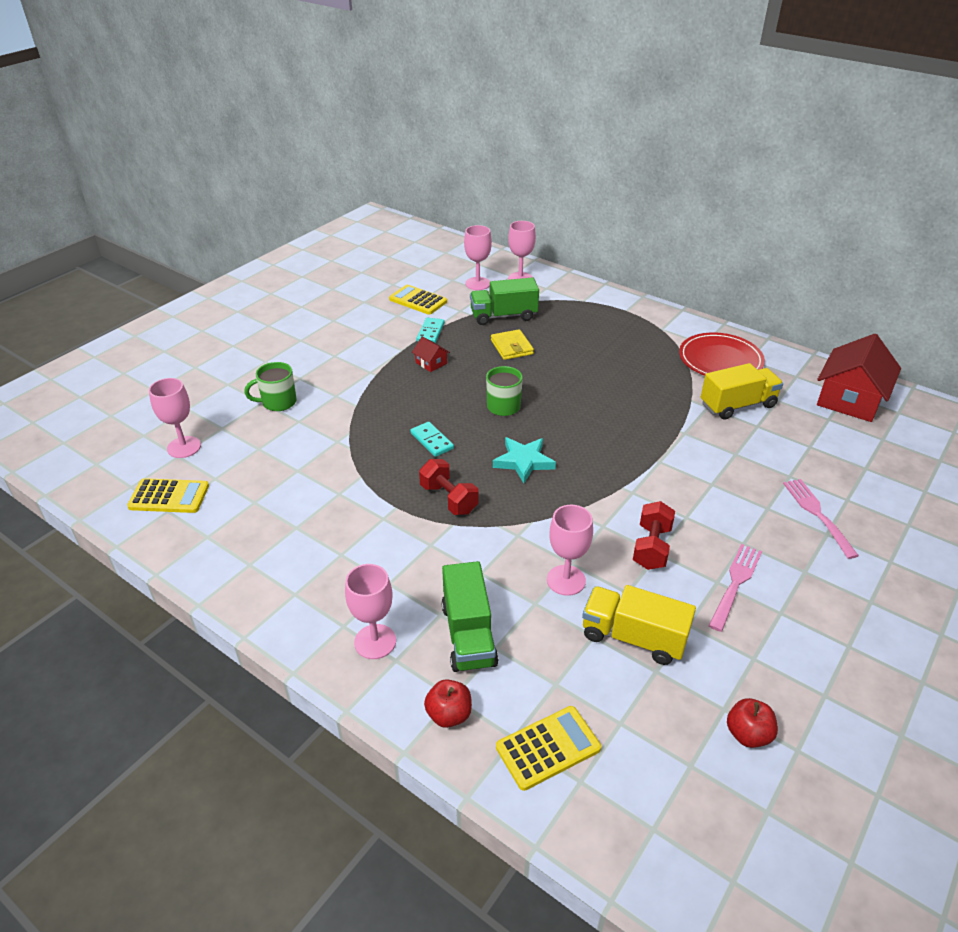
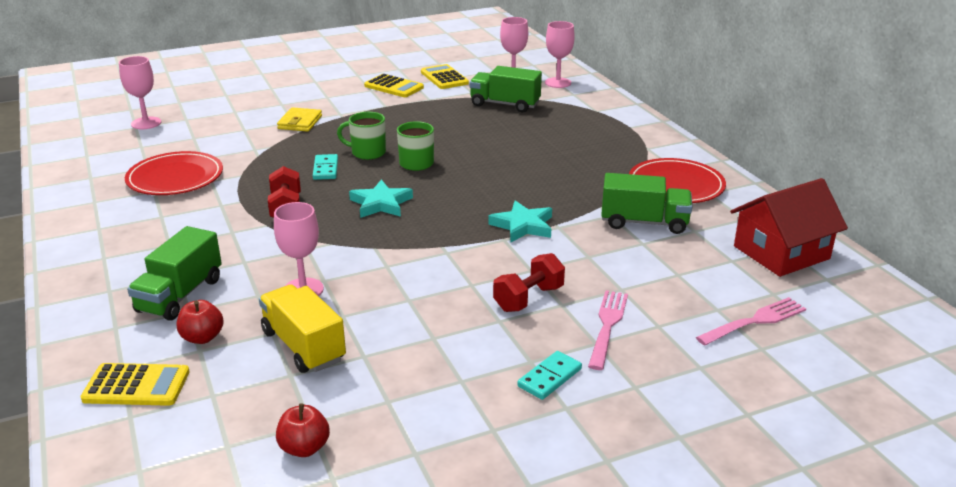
camera: 30 degrees right, 10 degrees down
yellow calculator [127,478,209,513] -> yellow calculator moved to [364,74,424,97]
green mug [244,362,297,411] -> green mug moved to [337,112,386,160]
pink goblet [345,564,396,659] -> none
red house [412,337,450,372] -> none
turquoise domino [417,318,445,343] -> turquoise domino moved to [517,351,582,400]
red apple [424,679,472,728] -> red apple moved to [177,300,224,344]
yellow wallet [491,329,534,360] -> yellow wallet moved to [277,107,322,132]
red dumbbell [633,501,675,570] -> red dumbbell moved to [493,253,565,312]
yellow truck [701,363,783,420] -> green truck [601,173,692,234]
pink fork [708,544,762,632] -> pink fork moved to [696,297,806,346]
none -> red plate [125,151,223,195]
none -> turquoise star [489,200,552,242]

